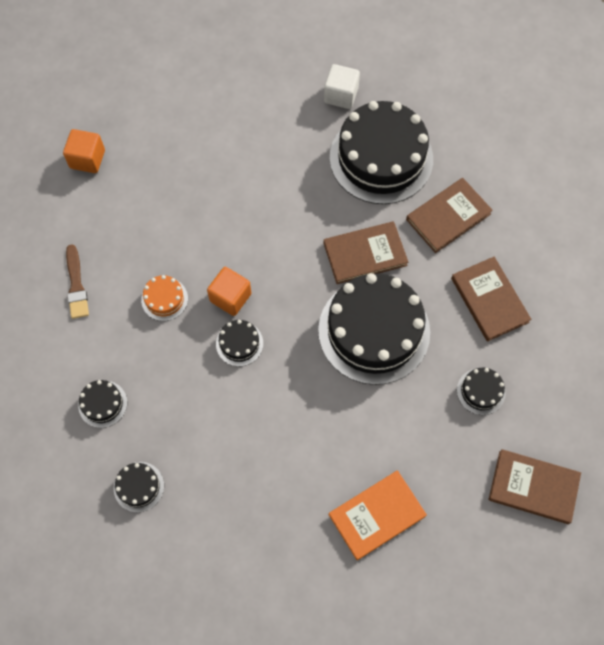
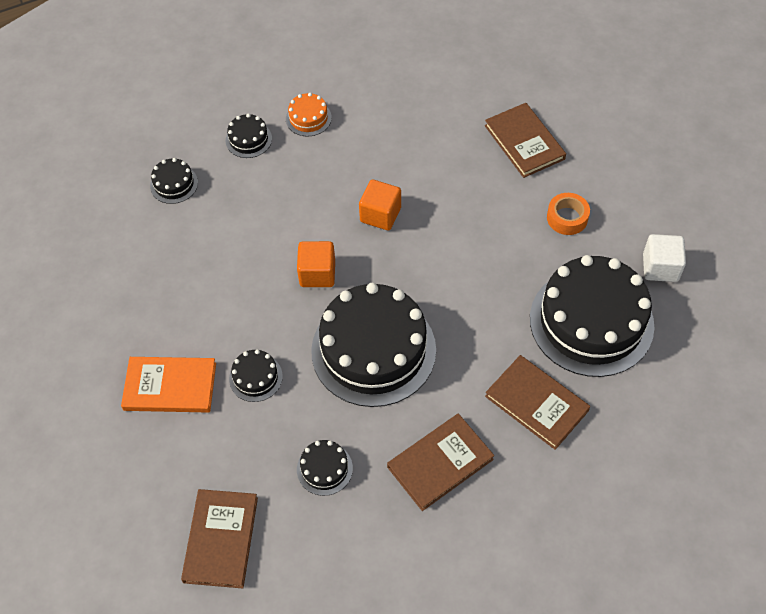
camera: 80 degrees right, 10 degrees down
orange cube [63,129,105,173] -> orange cube moved to [297,241,335,287]
brown brush [66,244,89,319] -> none
orange cake [141,275,188,321] -> orange cake moved to [286,93,332,136]
black cake [216,320,263,366] -> black cake moved to [229,349,283,402]
brown book [323,221,408,284] -> brown book moved to [485,103,566,178]
orange book [329,470,427,560] -> orange book turned 45 degrees counterclockwise [121,357,216,413]
none -> orange tape [547,193,590,235]

